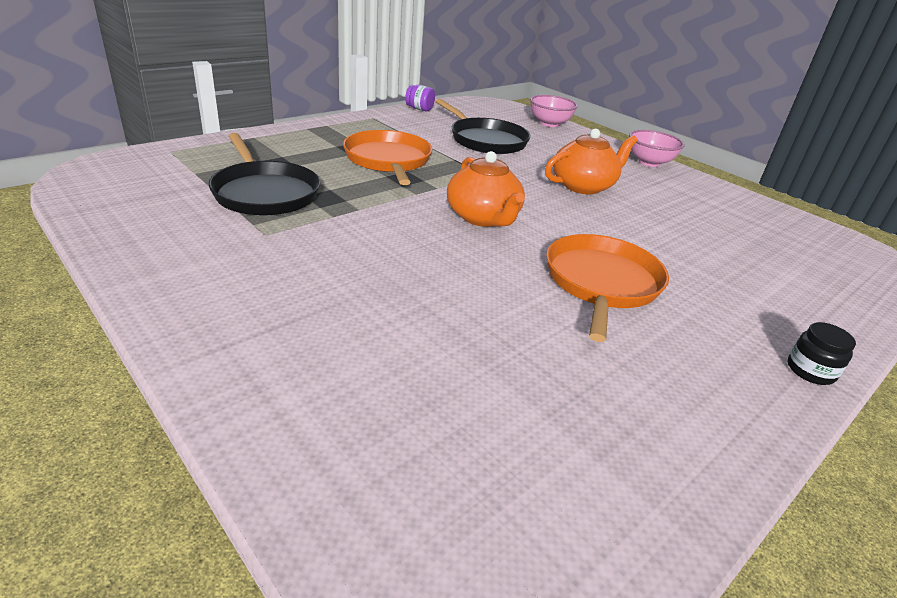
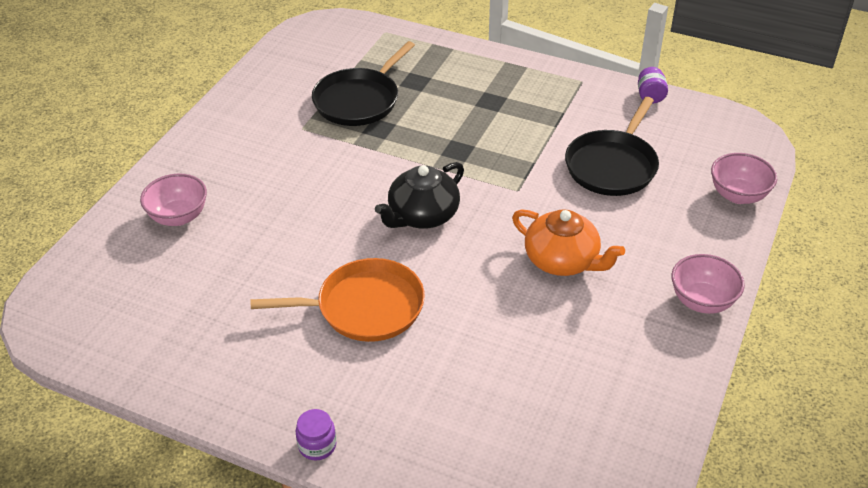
camera: 70 degrees right, 10 degrees up
orange pan [343,130,432,185] -> none
orange teapot [447,151,525,227] -> black teapot [375,162,464,229]
black jar [788,322,856,385] -> purple jar [296,409,336,460]
none -> pink bowl [140,174,207,226]

